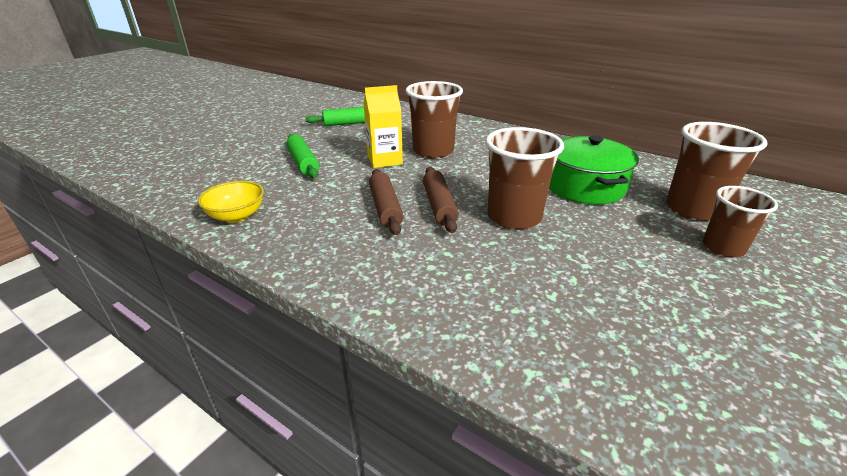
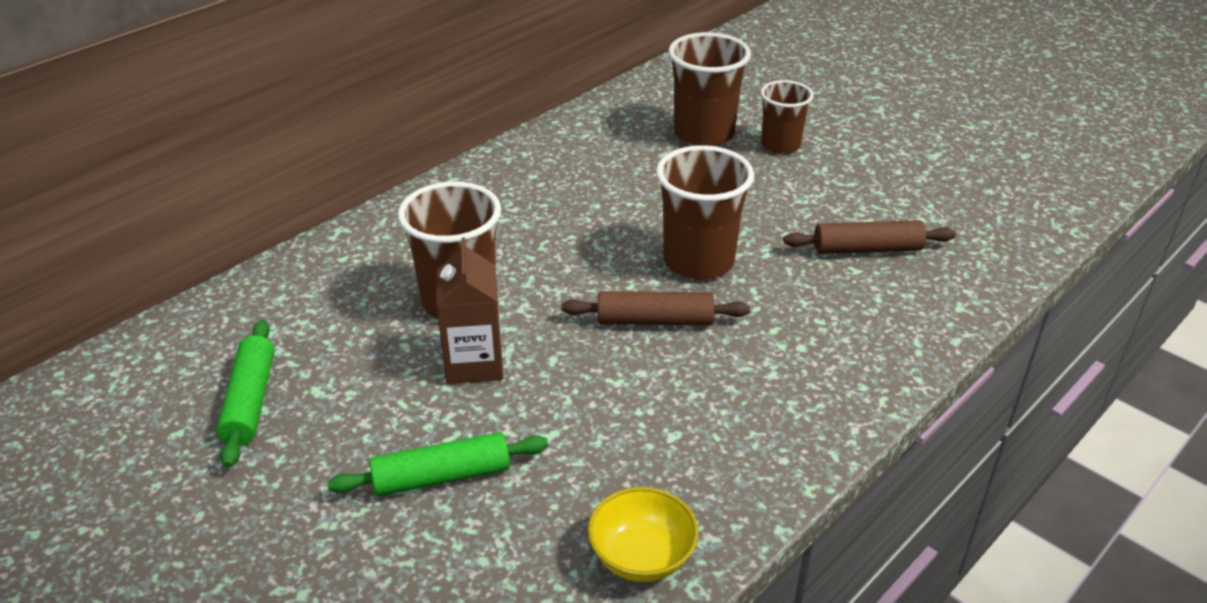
camera: 80 degrees left, 5 degrees up
yellow carton [364,85,403,168] -> brown carton [436,238,503,384]
brown rolling pin [369,169,403,235] -> brown rolling pin moved to [783,220,956,254]
green pot [549,135,639,204] -> none

